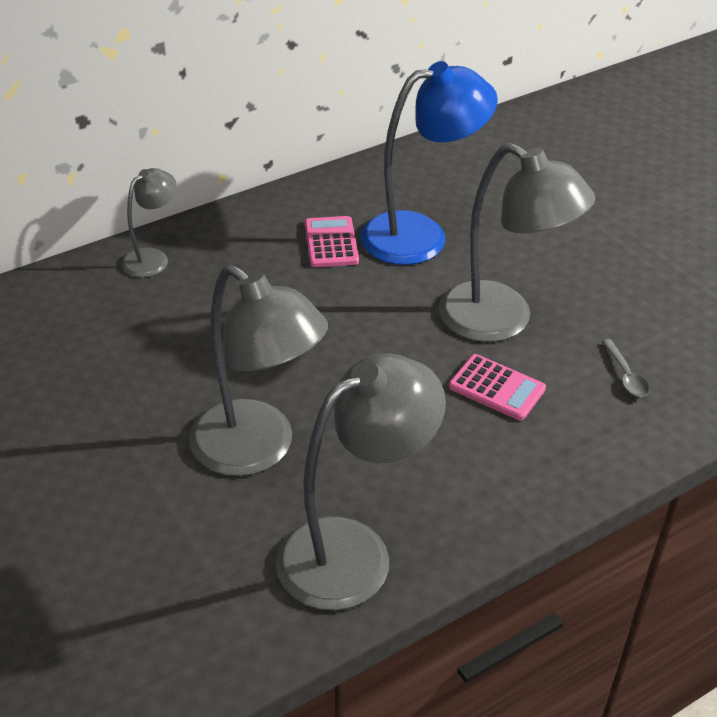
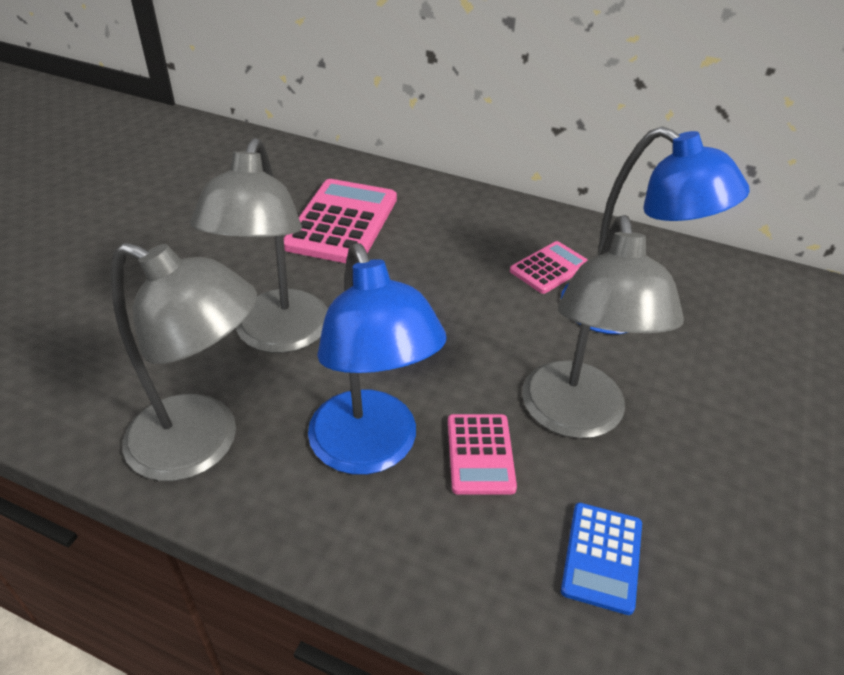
camera: 55 degrees right, 0 degrees up
grey lamp [121,168,177,278] -> none
grey spoon [602,339,649,397] -> blue calculator [561,503,642,615]
none -> pink calculator [284,179,397,263]
none -> blue lamp [308,243,447,475]

